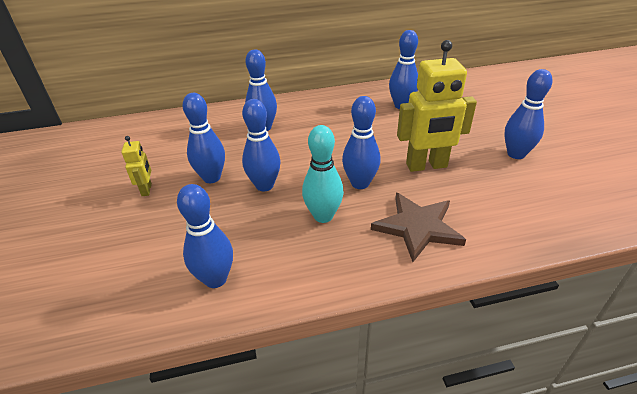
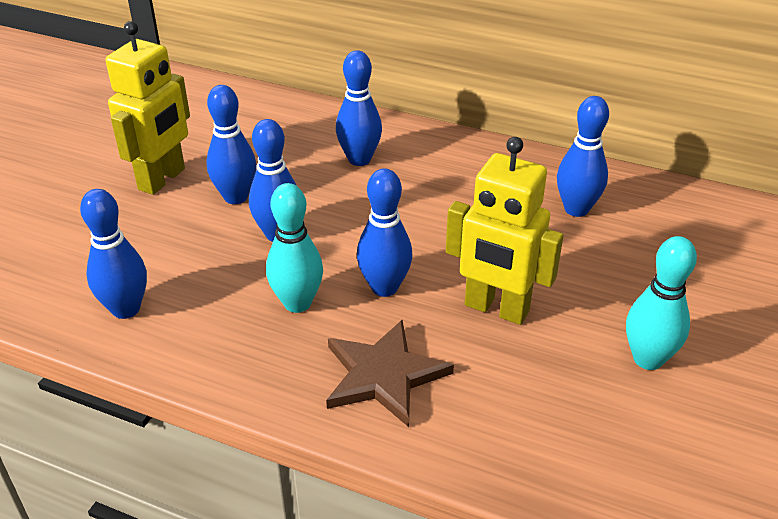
camera: 35 degrees right, 0 degrees up
yellow robot [121,136,152,196] -> yellow robot [106,21,190,195], size x2.07
blue bowling pin [504,69,553,159] -> turquoise bowling pin [626,236,697,370]

